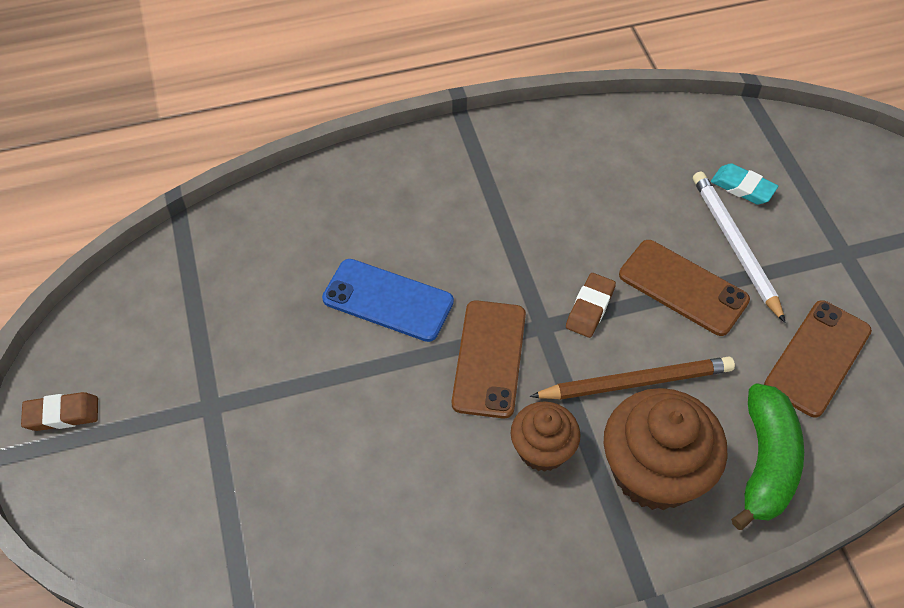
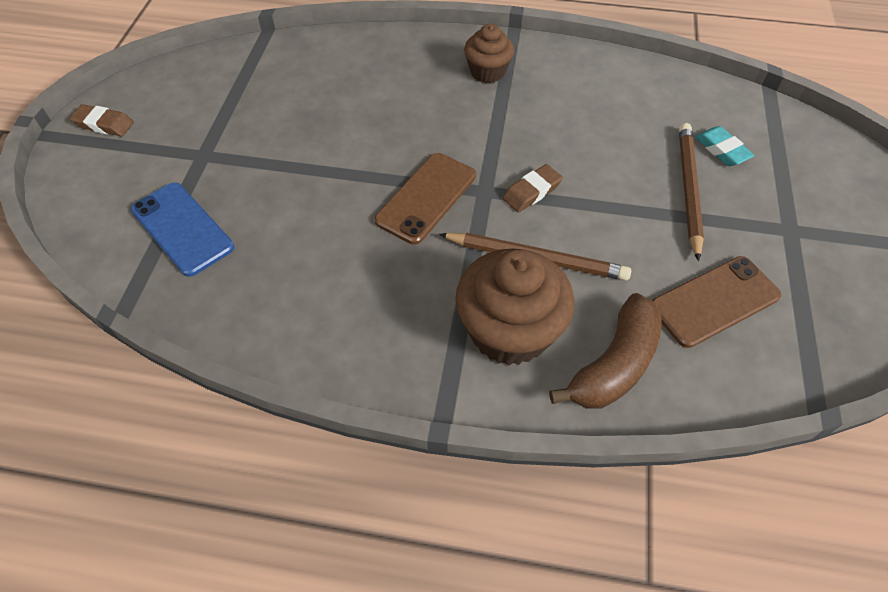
camera: 25 degrees right, 0 degrees up
blue phone [322,259,454,342] -> blue phone moved to [131,182,234,277]
brown cupcake [511,401,580,472] -> brown cupcake moved to [464,24,514,83]
brown phone [619,240,750,336] -> none
white pencil [693,171,786,323] -> brown pencil [679,123,704,261]
green banana [731,383,804,530] -> brown banana [549,293,662,409]

